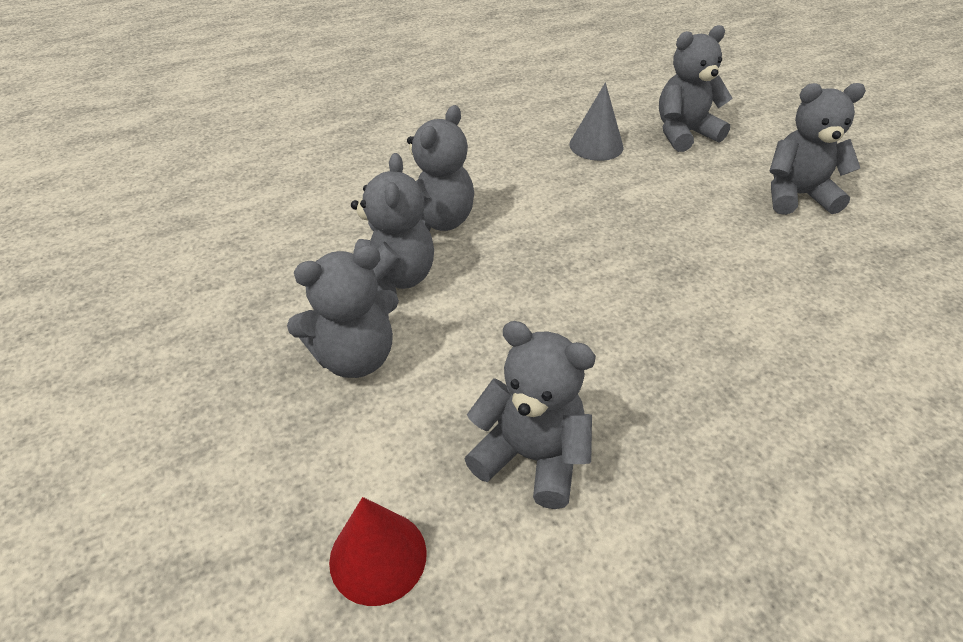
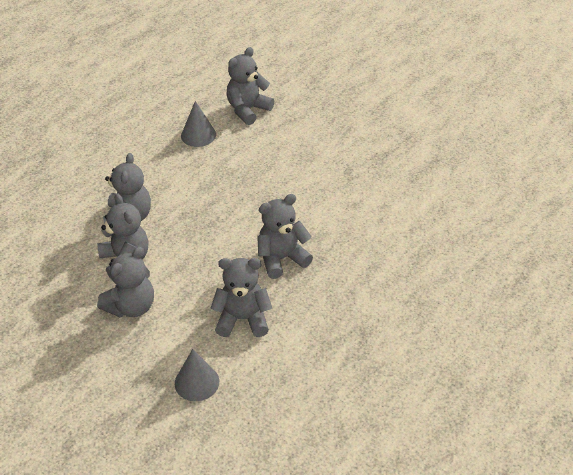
camera: 25 degrees left, 0 degrees up
red cone [329,497,427,606] -> grey cone [175,349,219,401]
grey teddy bear [769,83,866,215] -> grey teddy bear moved to [257,194,313,279]

